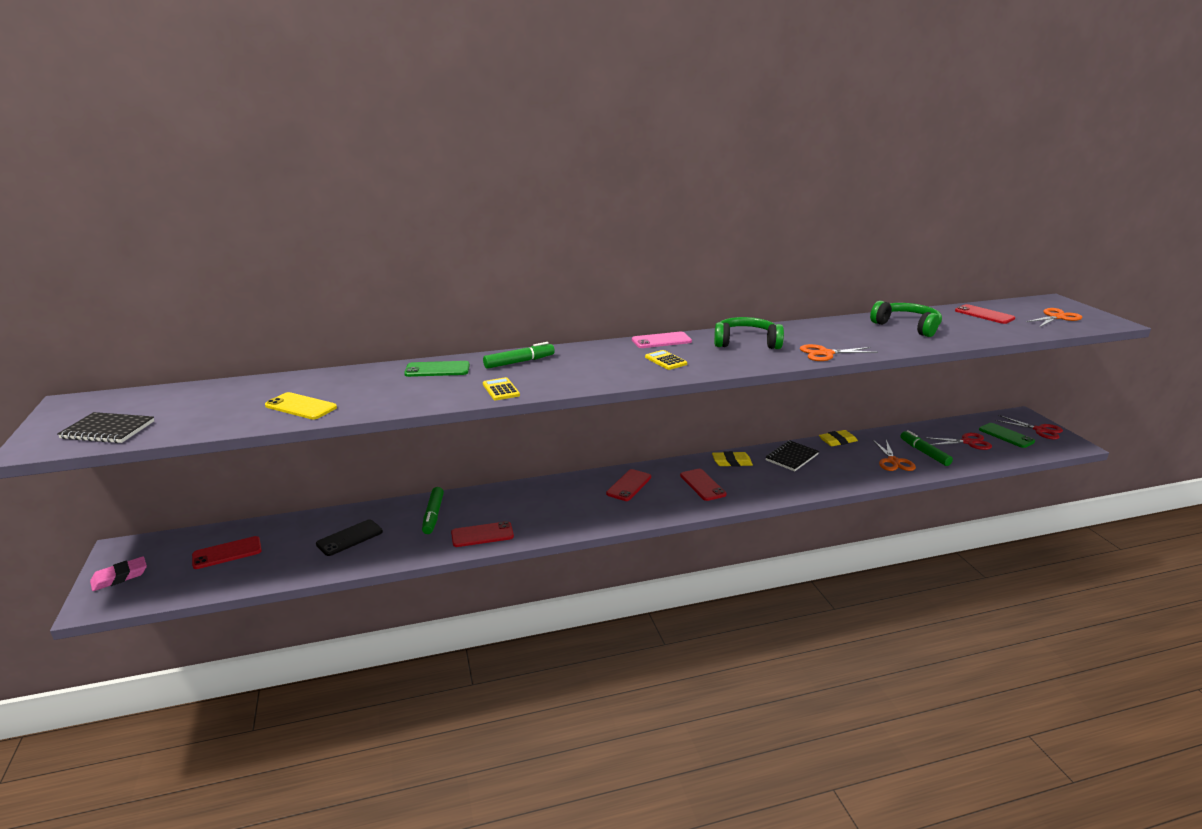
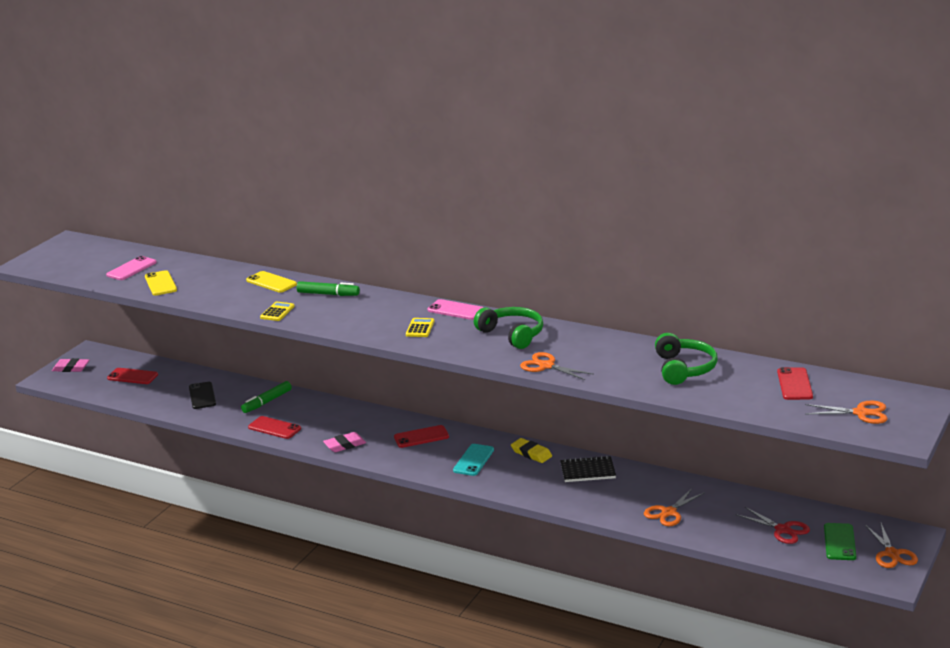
camera: 45 degrees right, 0 degrees up
black notebook [57,412,154,443] -> none
black phone [316,519,383,556] -> black phone turned 75 degrees clockwise [189,382,216,409]
green phone [404,361,470,377] -> yellow phone [246,271,297,293]
red phone [680,469,726,501] -> turquoise phone [453,444,494,476]
yellow eraser [819,430,858,446] -> none
green marker [900,430,953,466] -> none
red scissors [995,415,1063,439] -> orange scissors [865,523,918,568]
none -> pink phone [106,256,157,280]
none -> pink eraser [323,432,366,452]

